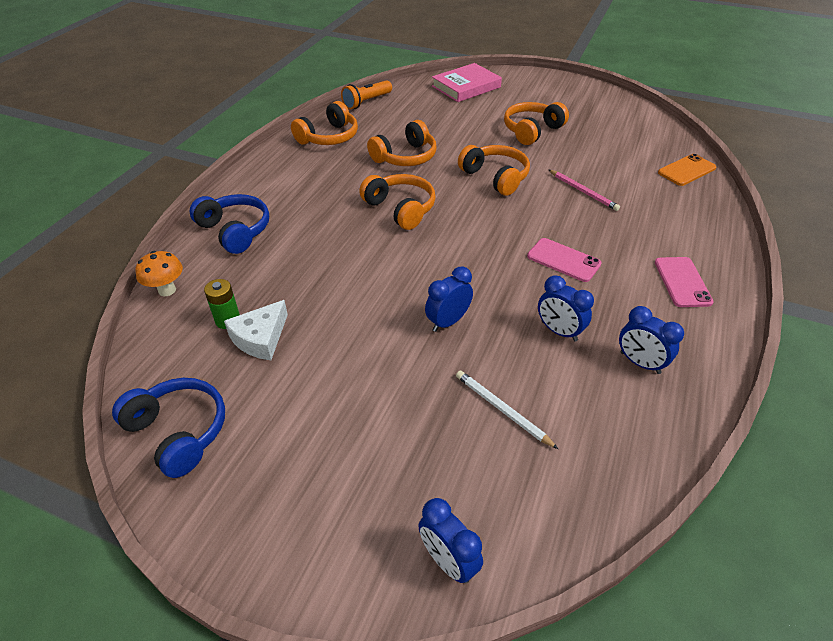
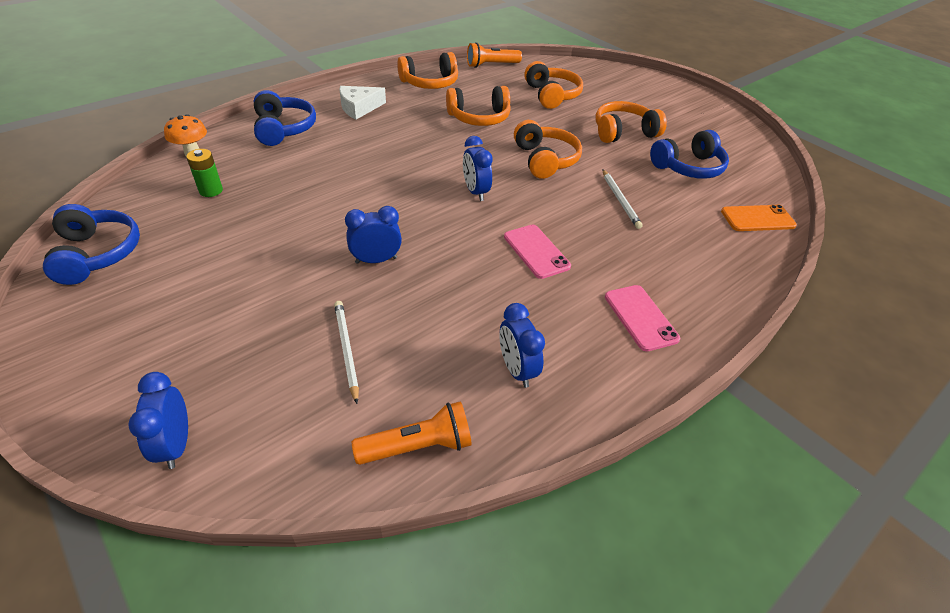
camera: 25 degrees right, 0 degrees up
white cheese [224,300,288,360] -> white cheese moved to [340,86,386,119]
orange headphones [359,174,436,230] -> orange headphones moved to [524,61,583,109]
pink book [432,63,502,102] -> none
blue clock [538,275,594,341] -> blue clock moved to [463,136,493,201]
pink pencil [549,170,620,211] -> white pencil [603,170,643,229]
pink phone [655,257,714,307] -> pink phone turned 45 degrees counterclockwise [605,285,680,352]
none -> orange flashlight [352,401,472,465]
none -> blue headphones [650,130,729,179]

